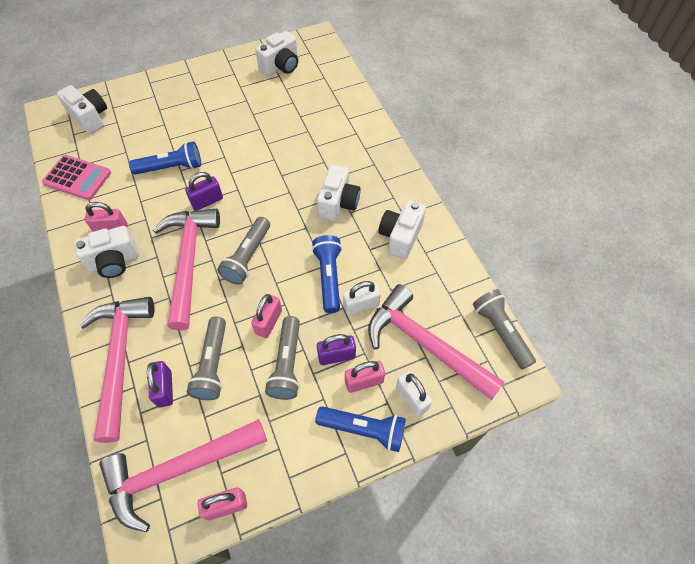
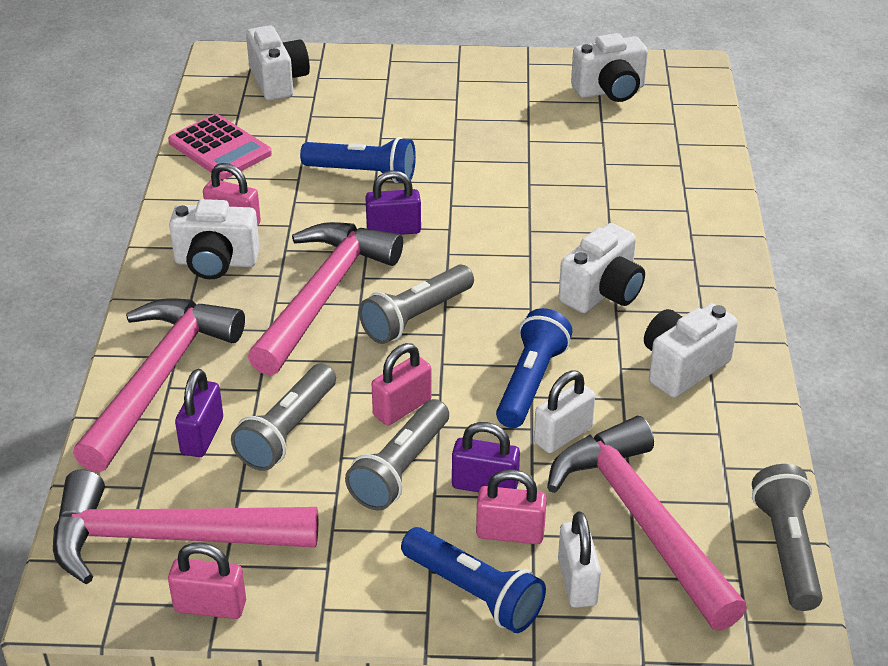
camera: 25 degrees right, 20 degrees down
white padlock [343,281,381,316] -> white padlock turned 45 degrees counterclockwise [534,370,595,453]

